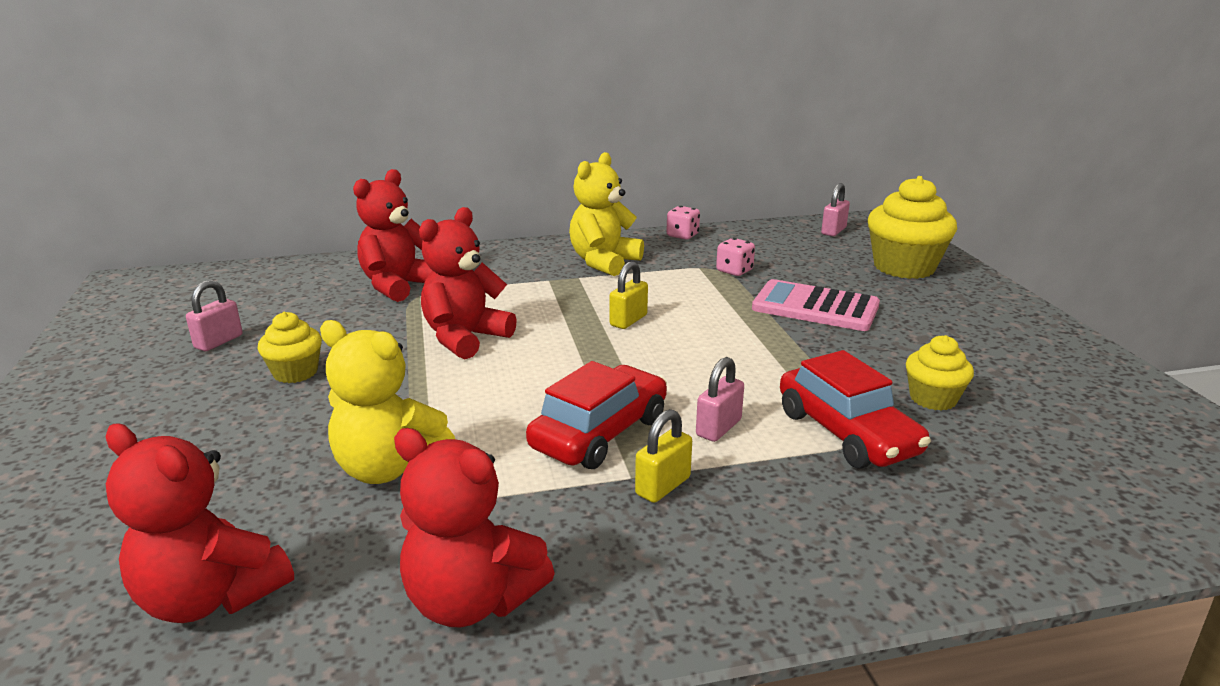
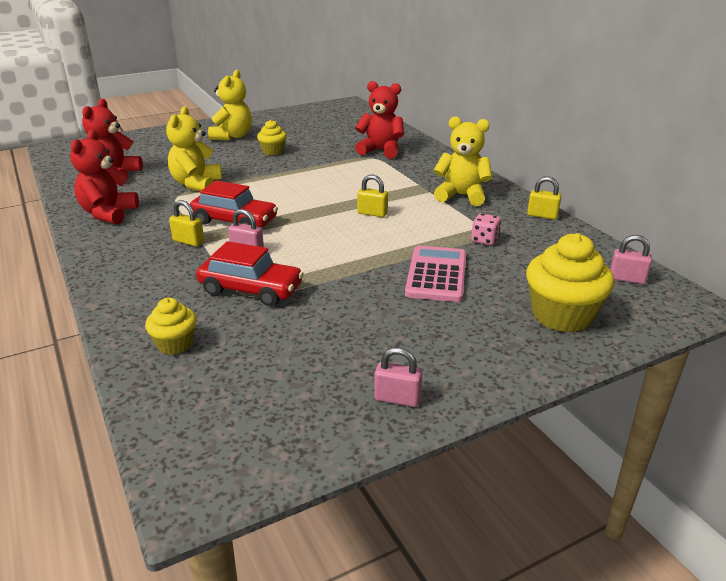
camera: 75 degrees right, 5 degrees up
pink padlock [186,280,243,351] -> pink padlock moved to [374,347,423,407]
red teddy bear [419,207,517,359] -> none
pink dice [667,206,700,240] -> yellow padlock [527,176,562,219]
red car [780,350,931,469] -> red car turned 120 degrees counterclockwise [196,241,304,306]
yellow cupcake [906,335,974,411] -> yellow cupcake moved to [145,298,197,355]
none -> yellow teddy bear [208,70,252,140]

